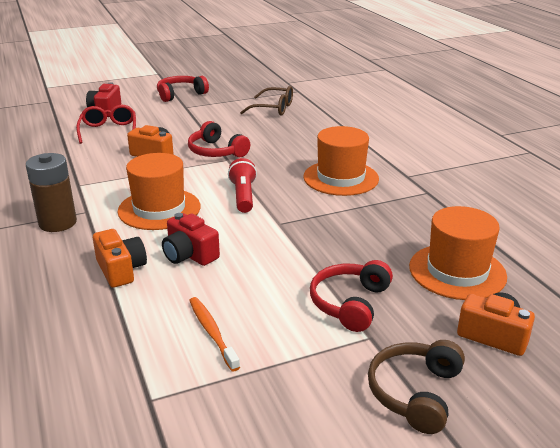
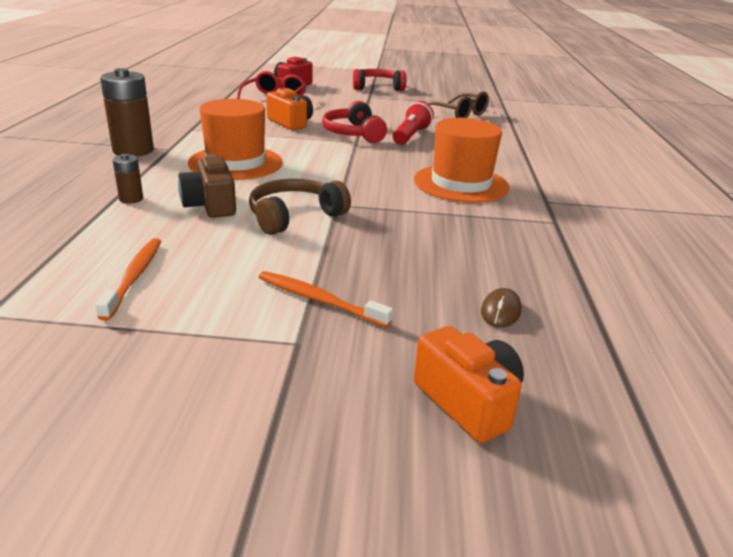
camera: 25 degrees right, 0 degrees up
orange camera [93,229,147,288] -> brown battery [112,154,143,203]
red camera [162,213,220,266] -> brown camera [178,154,236,218]
red flashlight [228,158,257,213] -> red flashlight moved to [393,101,434,145]
red headphones [310,260,393,332] -> orange toothbrush [259,271,393,327]
brown headphones [368,340,465,434] -> brown headphones moved to [249,178,351,235]
orange hat [409,206,507,300] -> brown mouse [481,288,522,328]

